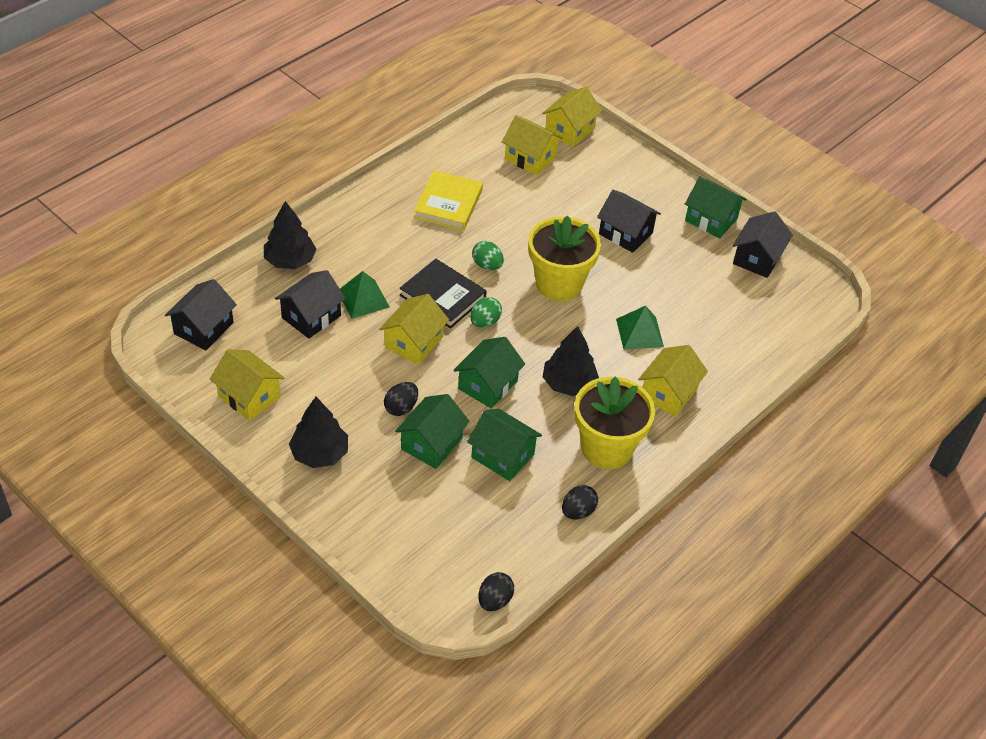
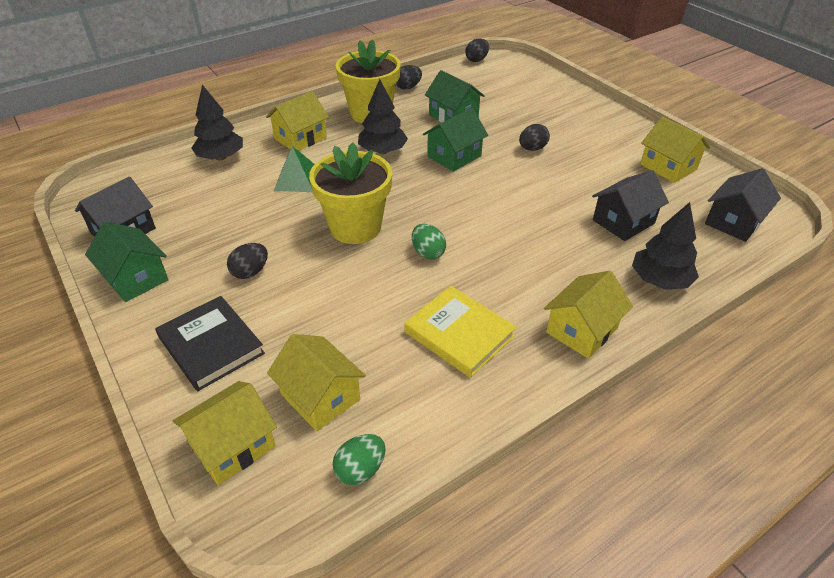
camera: 165 degrees left, 5 degrees down
black tree [289,397,348,468] -> black tree moved to [191,85,243,160]
green pyramid [340,271,390,319] -> none
yellow house [379,294,449,365] -> yellow house moved to [544,271,633,359]
green house [395,394,469,469] -> none
black book [400,259,487,329] -> black book moved to [155,296,265,391]
yellow book [414,170,483,231] -> yellow book turned 75 degrees counterclockwise [404,286,517,378]
green egg [470,297,502,327] -> green egg moved to [333,434,385,485]
black house [597,190,661,253] -> black egg [227,243,268,279]

